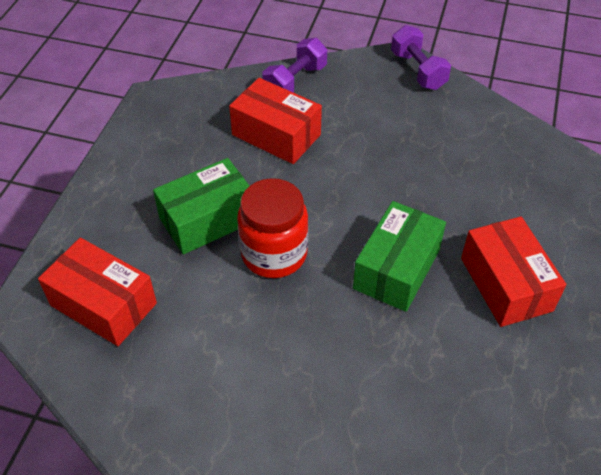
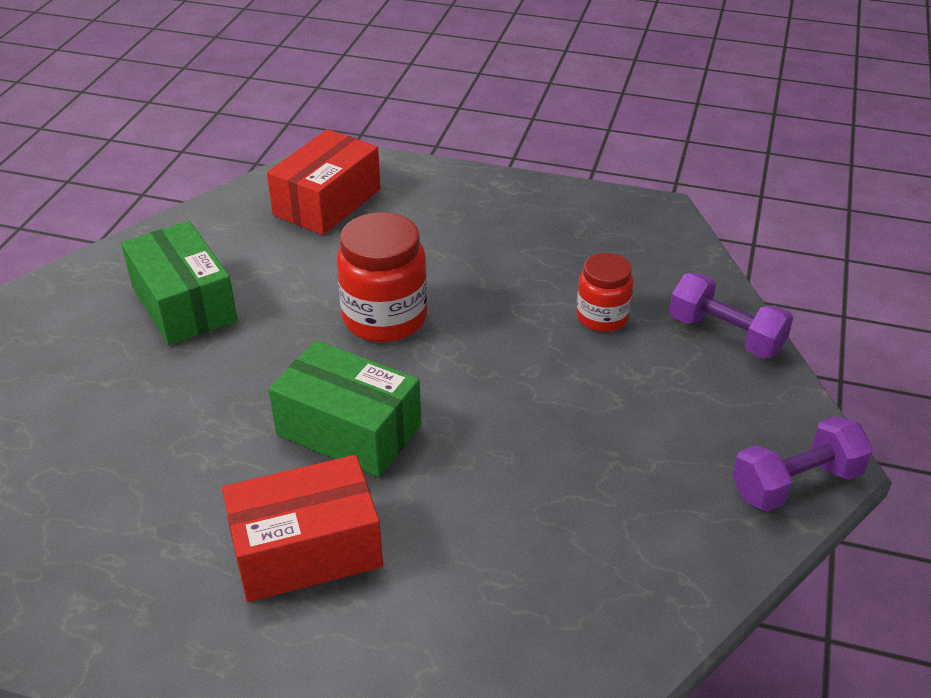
camera: 90 degrees right, 10 degrees down
green box [153,158,249,255] -> green box moved to [121,221,238,345]
red box [229,78,322,164] -> red jar [576,253,633,332]

